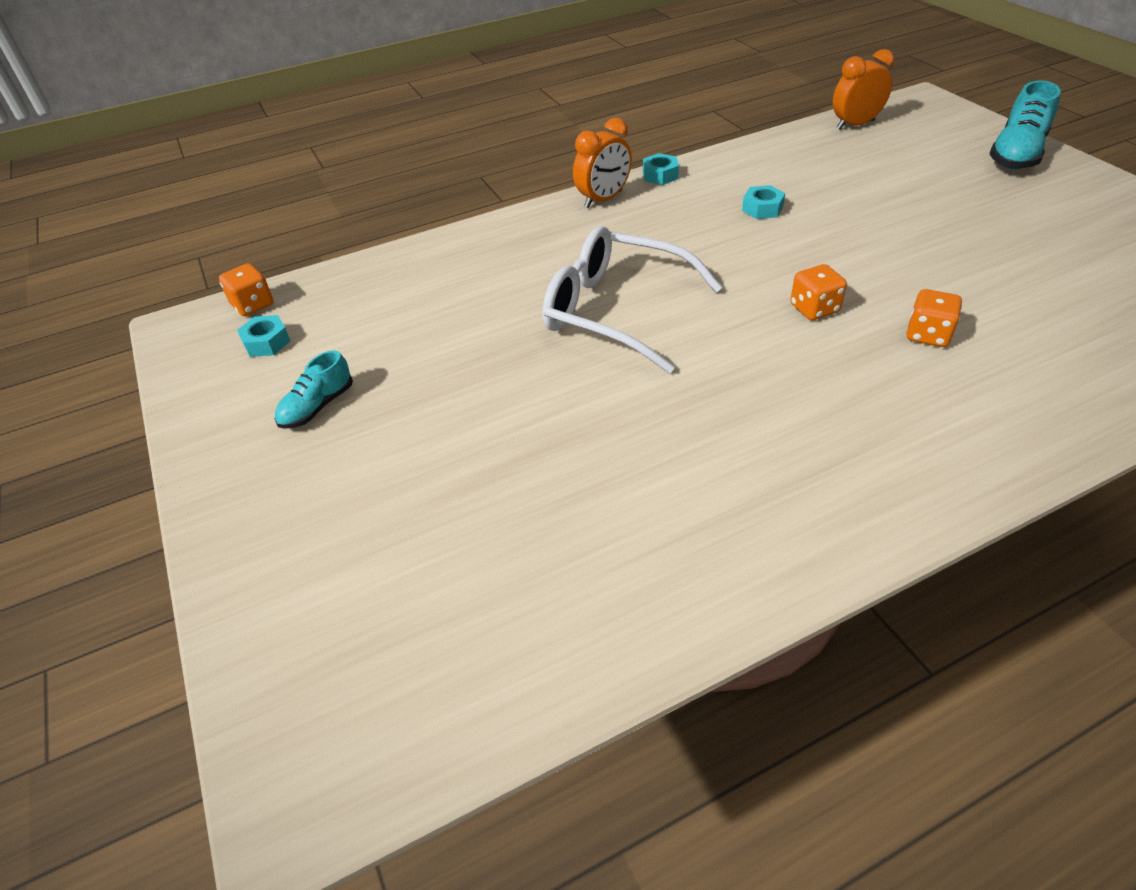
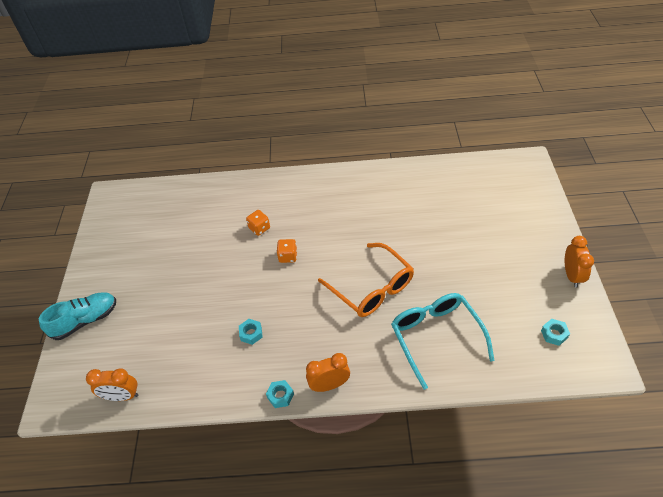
camera: 155 degrees left, 5 degrees up
orange dice [219,263,273,316] -> none
turquoise shoe [275,350,353,429] -> none
white glasses [543,226,722,373] -> orange glasses [318,243,414,317]
none -> turquoise glasses [391,293,494,390]
none -> orange clock [565,236,594,287]

